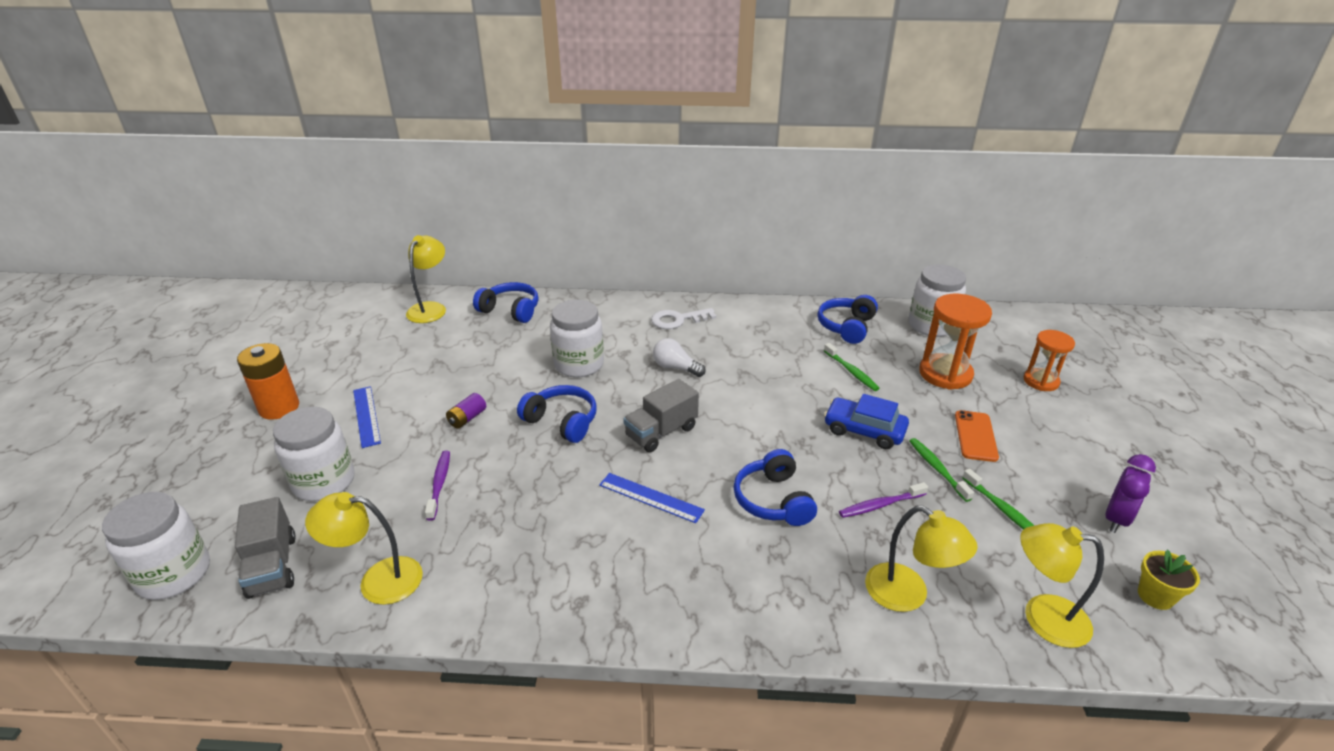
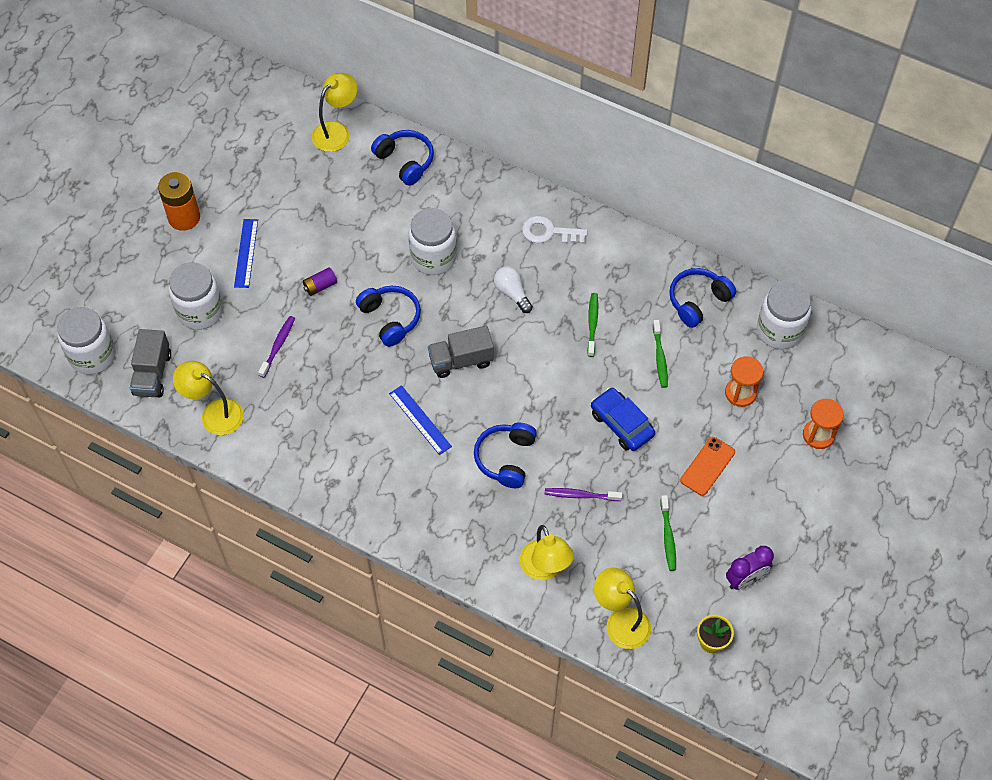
camera: 25 degrees right, 25 degrees up
green toothbrush [910,438,974,502] -> green toothbrush moved to [587,293,598,357]
orange hourglass [919,294,992,390] -> orange hourglass [725,356,763,407], size x0.64

